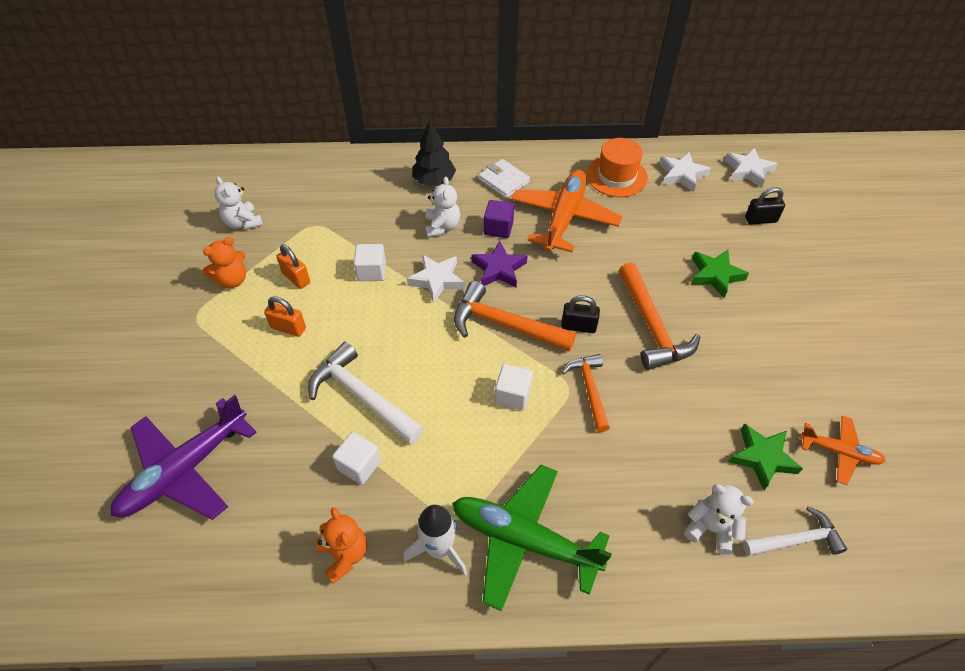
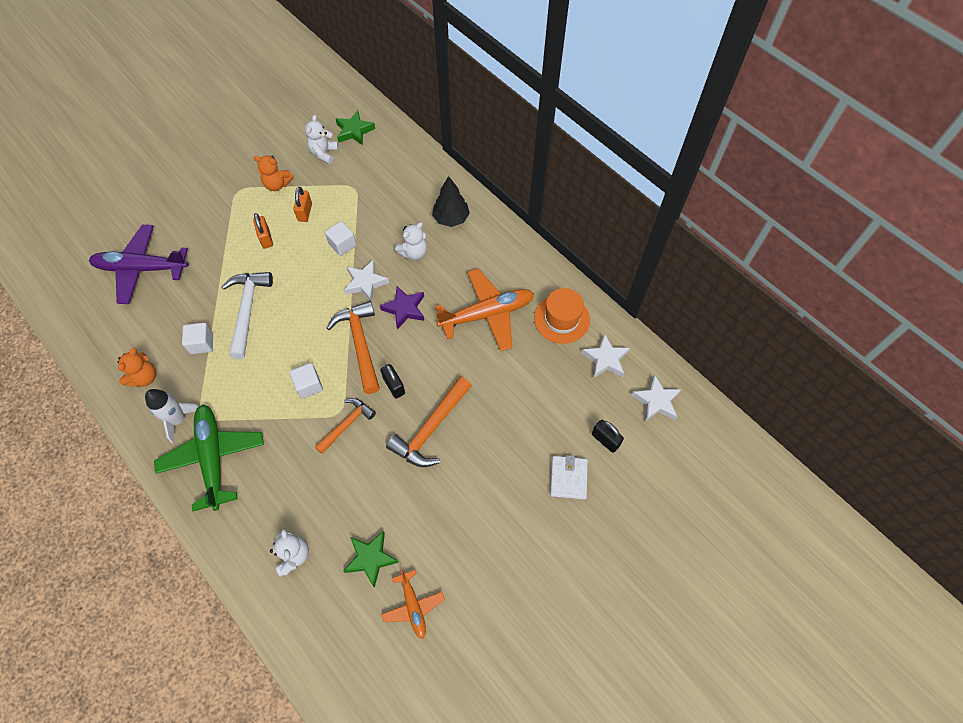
camera: 50 degrees right, 10 degrees up
white wallet [478,159,530,198] -> white wallet moved to [550,455,588,500]
purple cube [484,200,514,238] -> none
green star [691,250,749,298] -> green star moved to [335,111,375,145]
white hammer [743,507,847,556] -> none

